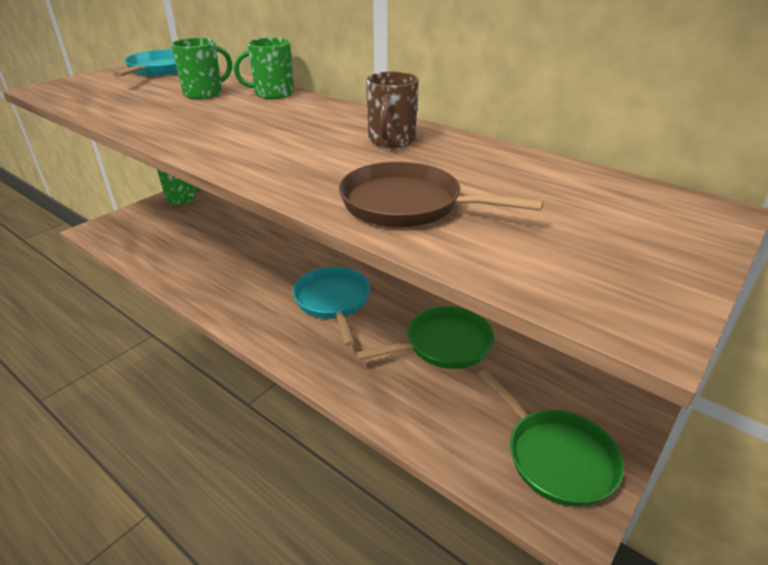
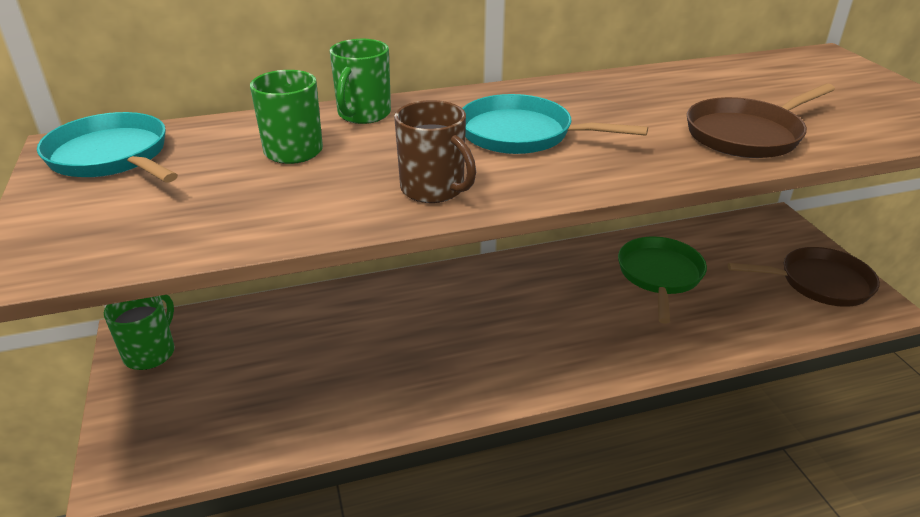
camera: 55 degrees left, 0 degrees up
turquoise pan [293,267,370,346] -> turquoise pan moved to [462,94,648,154]
brown mug [366,72,419,148] -> brown mug moved to [394,100,476,203]
green pan [477,369,624,507] -> brown pan [728,247,880,307]

